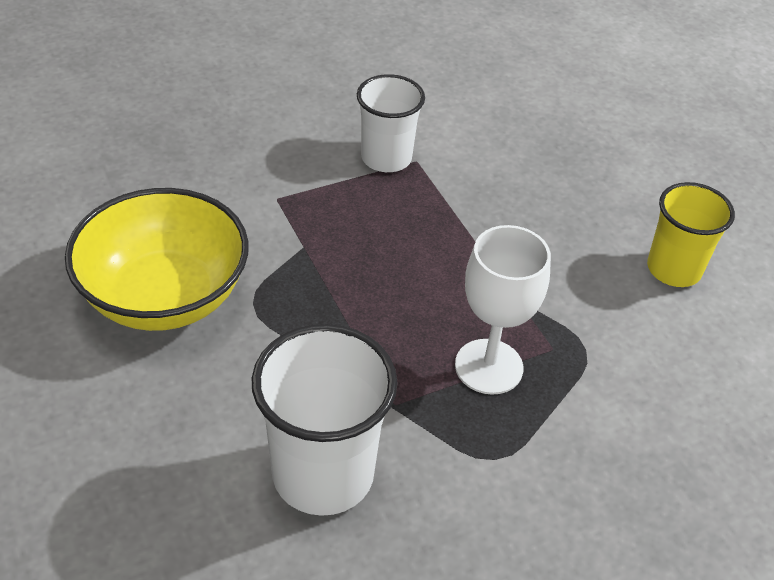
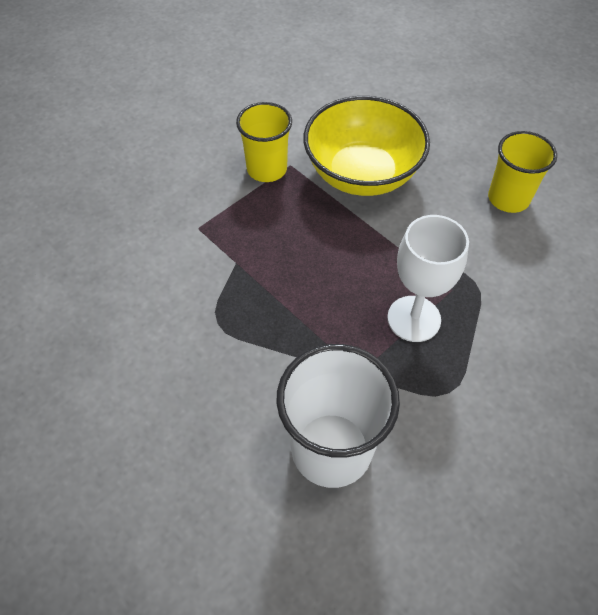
camera: 15 degrees left, 10 degrees up
yellow bowl [65,188,249,331] -> yellow bowl moved to [303,96,430,196]
white cup [357,74,425,172] -> yellow cup [236,102,292,182]

